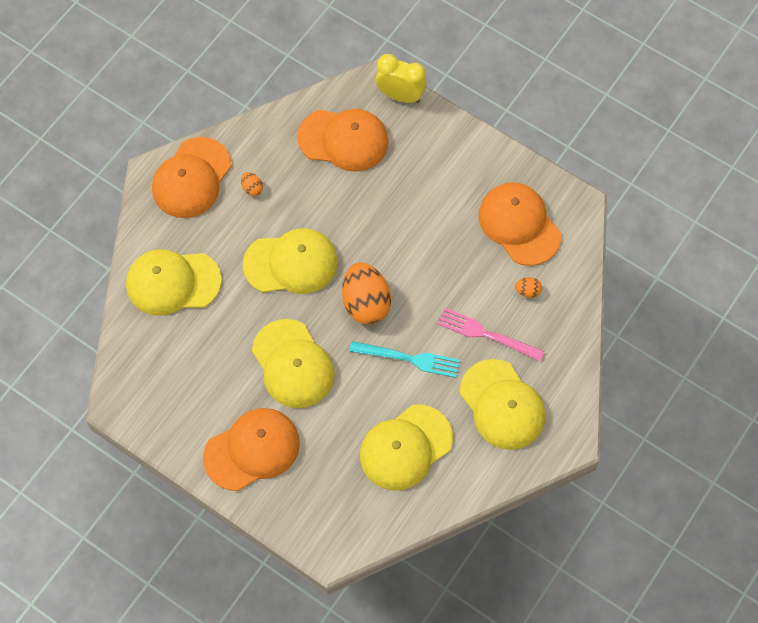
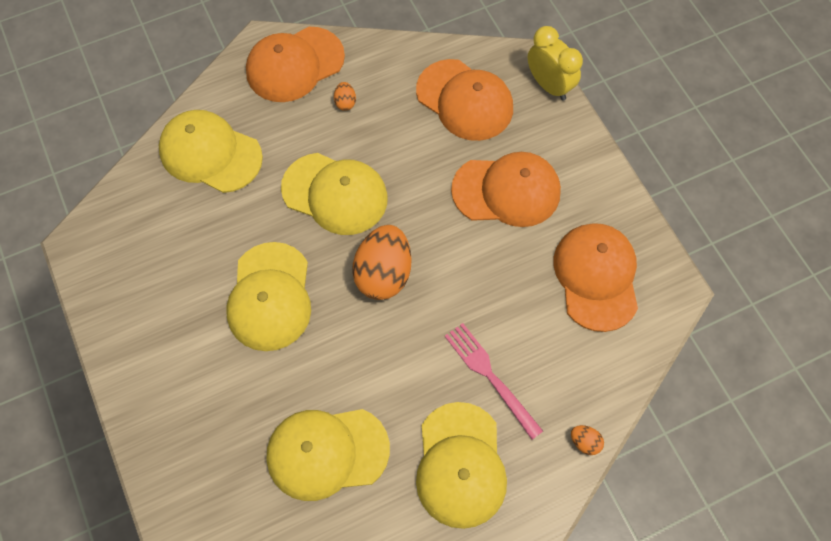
camera: 30 degrees right, 0 degrees up
orange cap [203,408,300,491] -> orange cap moved to [451,152,561,227]
turquoise fork [349,341,460,378] -> none
orange egg [515,277,542,298] -> orange egg moved to [571,425,604,455]

